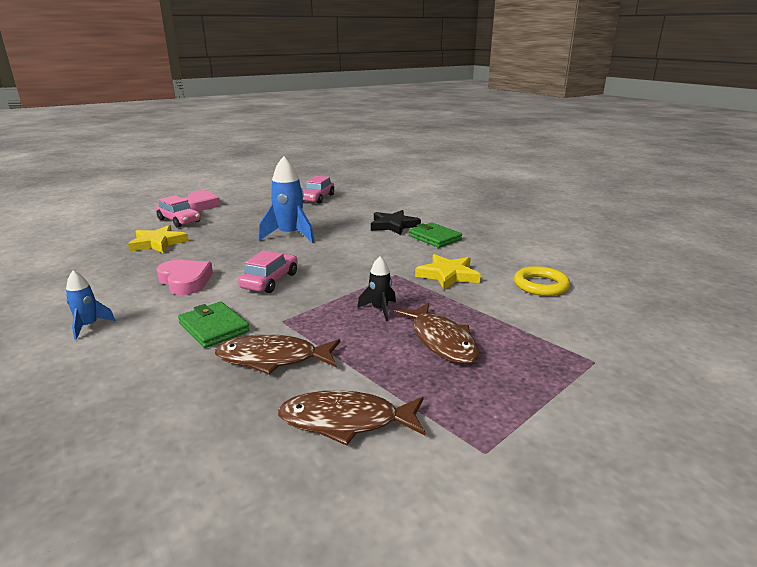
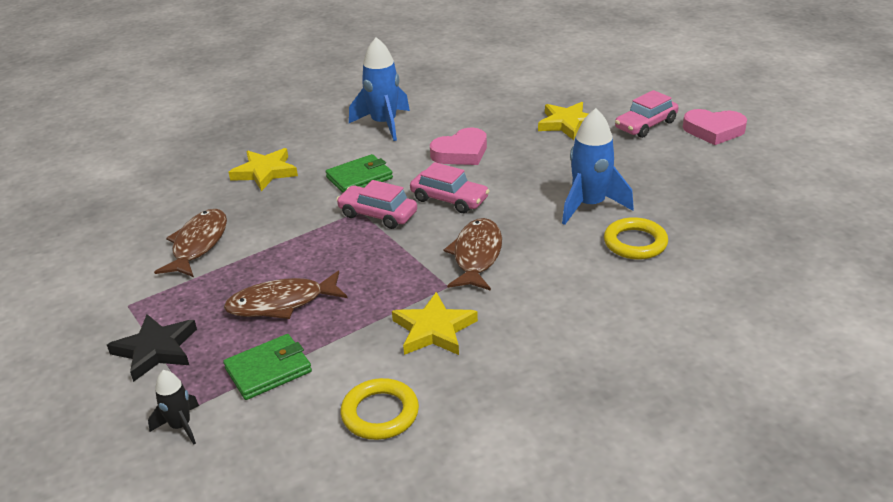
camera: 100 degrees right, 10 degrees up
blue rocket [66,270,116,340] -> blue rocket [349,37,410,141], size x1.84
brown fish [215,334,340,374] -> brown fish moved to [444,218,502,291]
pink car [303,176,334,204] -> pink car moved to [336,180,417,229]
black rocket [357,256,396,321] -> black rocket moved to [148,370,199,445]
black star [371,210,421,235] -> black star moved to [107,314,197,382]
green wallet [409,223,462,248] -> green wallet moved to [223,334,312,400]
none -> yellow star [228,148,298,191]
none -> yellow ring [604,217,668,260]

